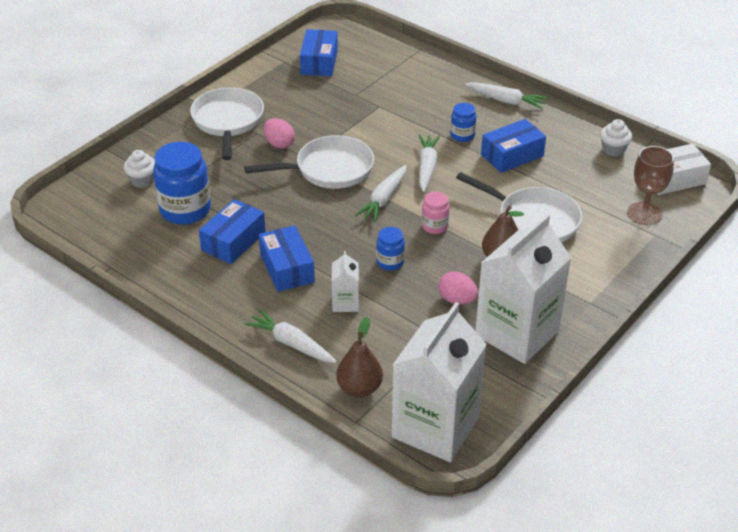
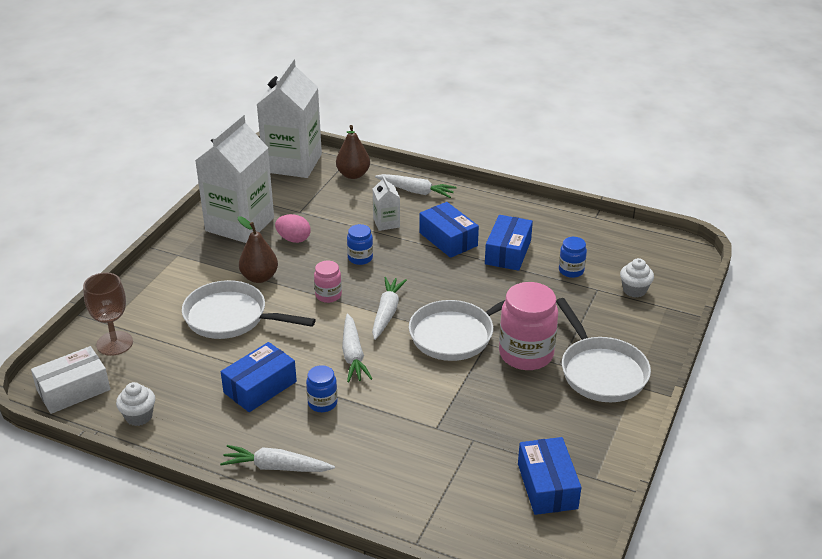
camera: 165 degrees right, 5 degrees down
blue jar [153,142,211,225] -> blue jar [559,237,587,278], size x0.51
pink egg [263,118,295,149] -> pink jar [499,282,558,370]

